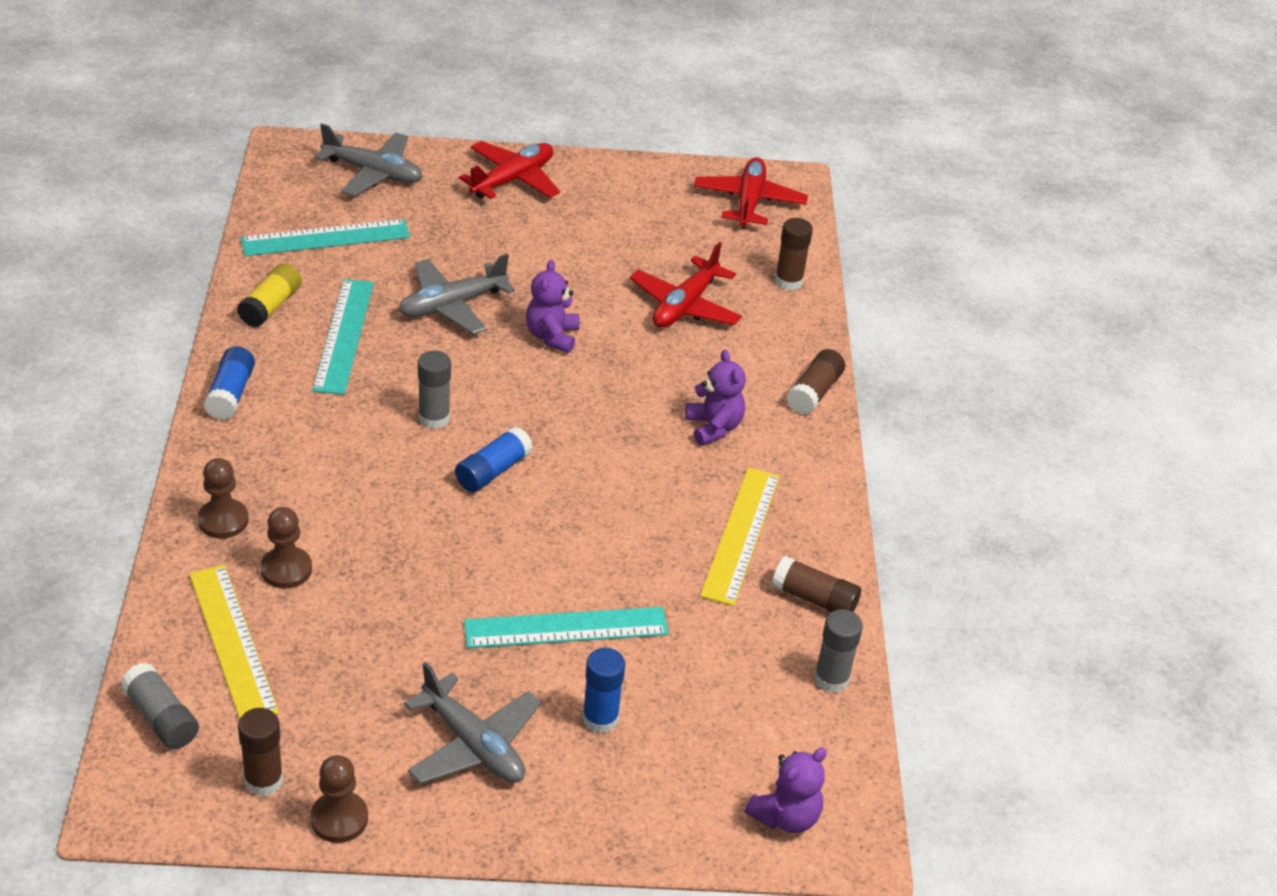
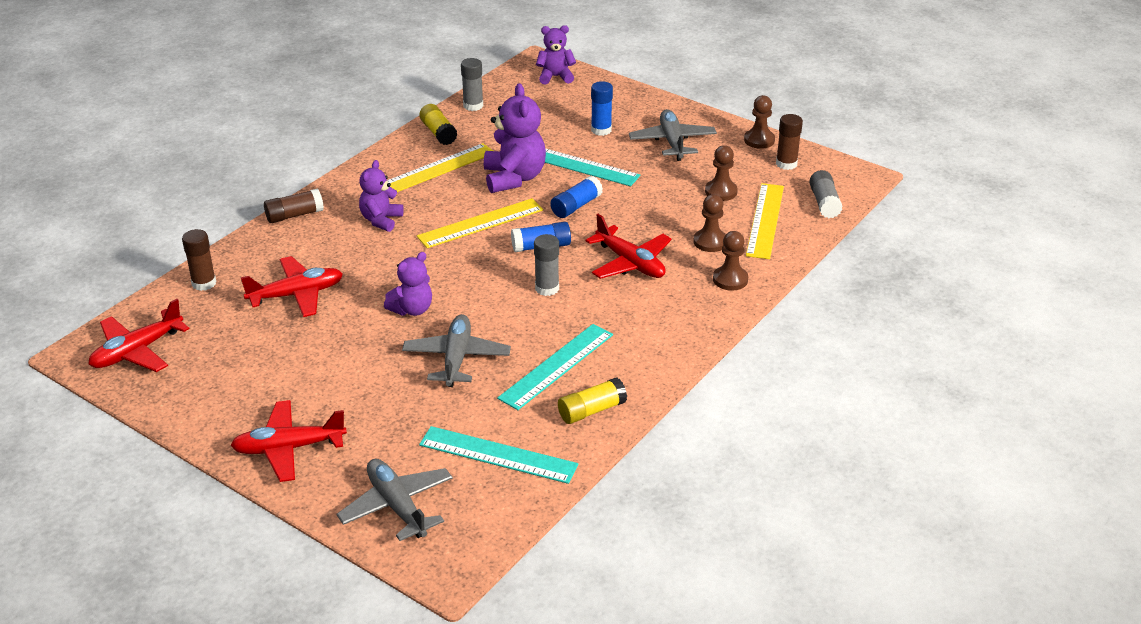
camera: 140 degrees left, 5 degrees down
blue glue stick [204,346,255,420] -> blue glue stick moved to [550,176,603,218]
grey plane [399,254,515,334] -> grey plane turned 90 degrees counterclockwise [402,314,511,387]
brown glue stick [772,556,861,612] -> yellow glue stick [419,104,458,145]
none -> yellow ruler [417,198,543,248]
none -> purple teddy bear [484,83,546,193]
none -> red plane [585,214,672,279]
none -> brown pawn [705,145,738,201]

